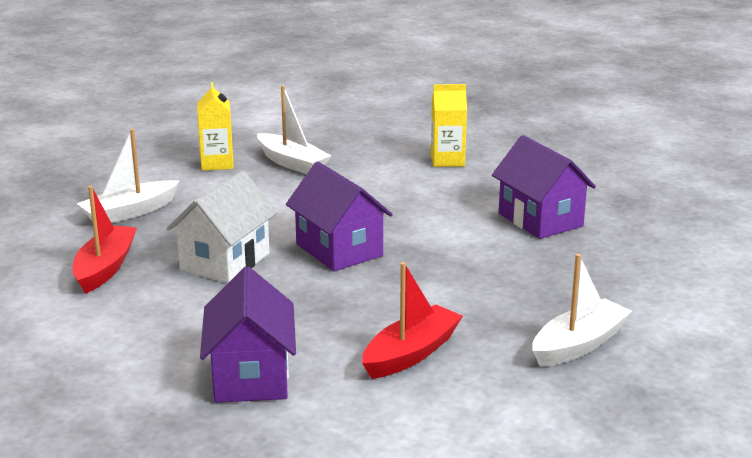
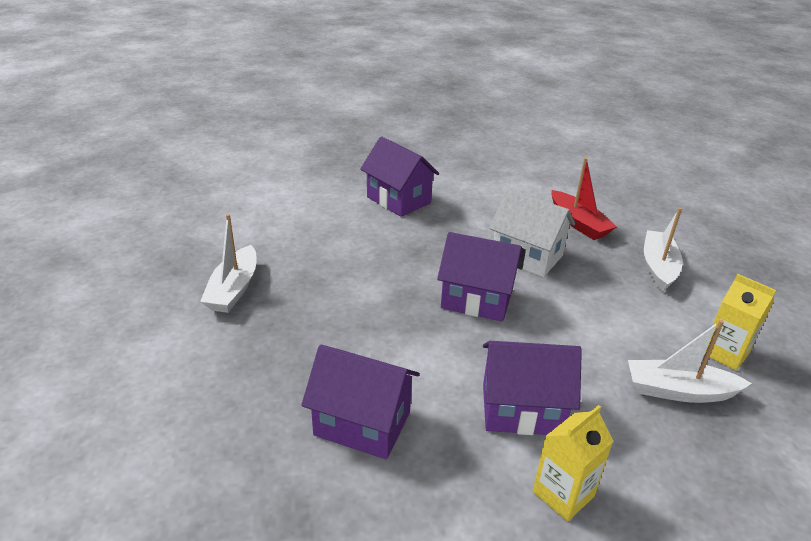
camera: 140 degrees right, 10 degrees up
white house [167,171,277,283] -> white house turned 45 degrees counterclockwise [489,189,575,277]
red boat [362,262,463,379] -> none
none -> purple house [483,341,582,435]

